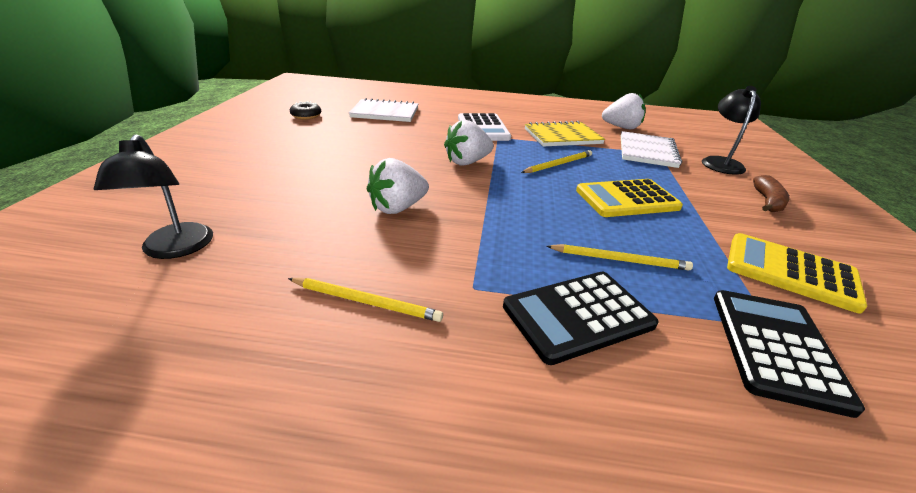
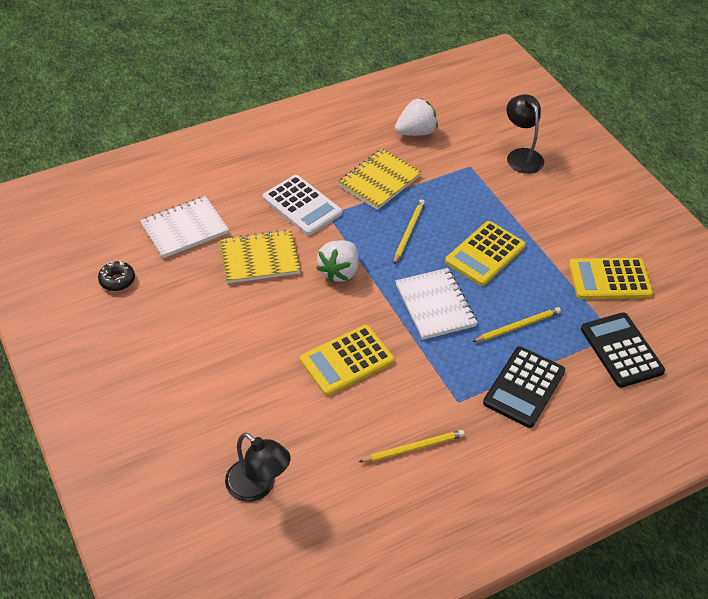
camera: 35 degrees left, 15 degrees up
white strawberry [367,158,429,214] -> yellow calculator [300,325,394,396]
white notebook [621,131,682,168] -> white notebook moved to [396,268,477,340]
brown banana [753,175,790,212] -> none
none -> yellow notebook [219,230,301,284]

